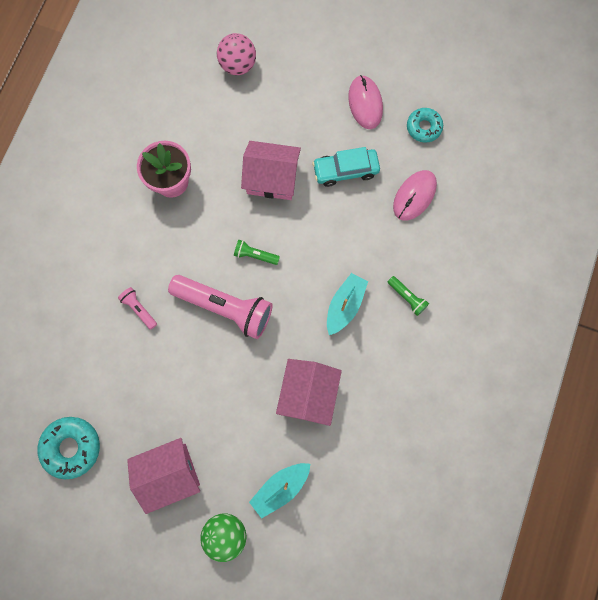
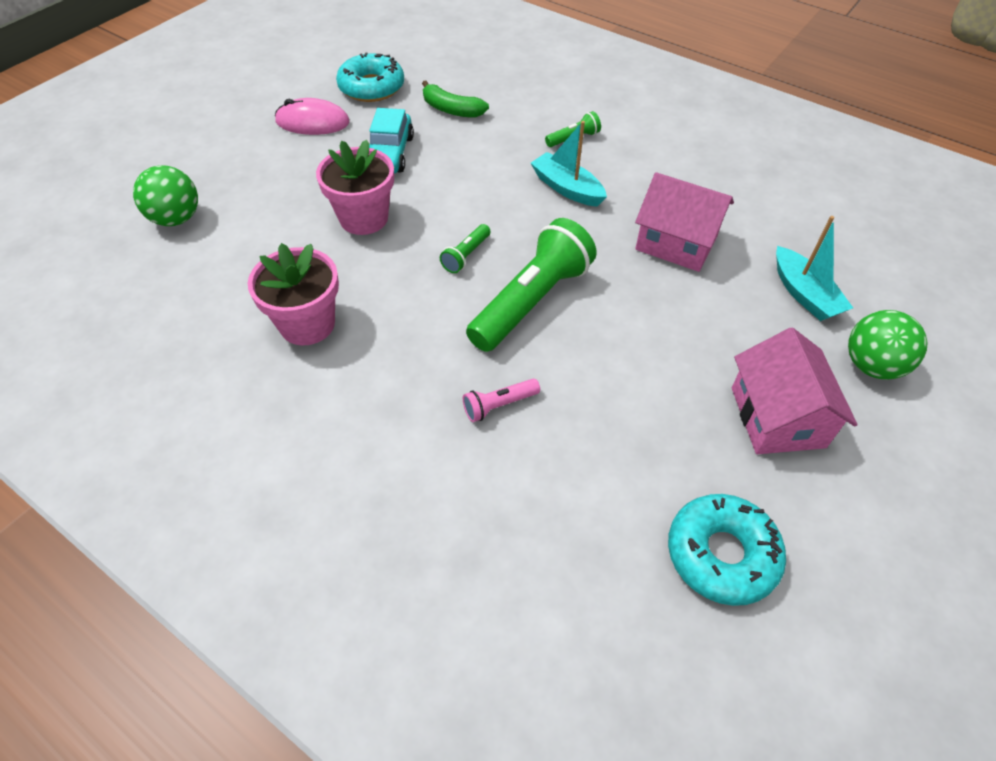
camera: 75 degrees left, 25 degrees down
pink flashlight [168,275,273,339] -> green flashlight [466,218,597,352]
pink ball [217,33,256,75] -> green ball [133,165,198,226]
pink house [241,141,301,200] -> pink flower pot [316,139,394,235]
pink mouse [393,170,437,221] -> green banana [422,80,489,117]
turquoise donut [407,108,443,143] -> turquoise donut [336,52,404,102], size x1.51

